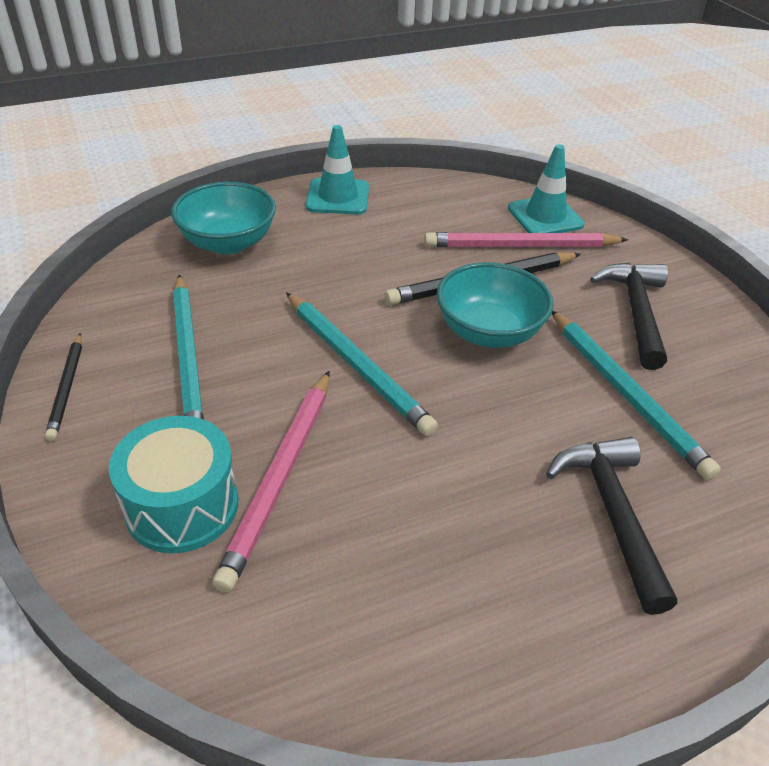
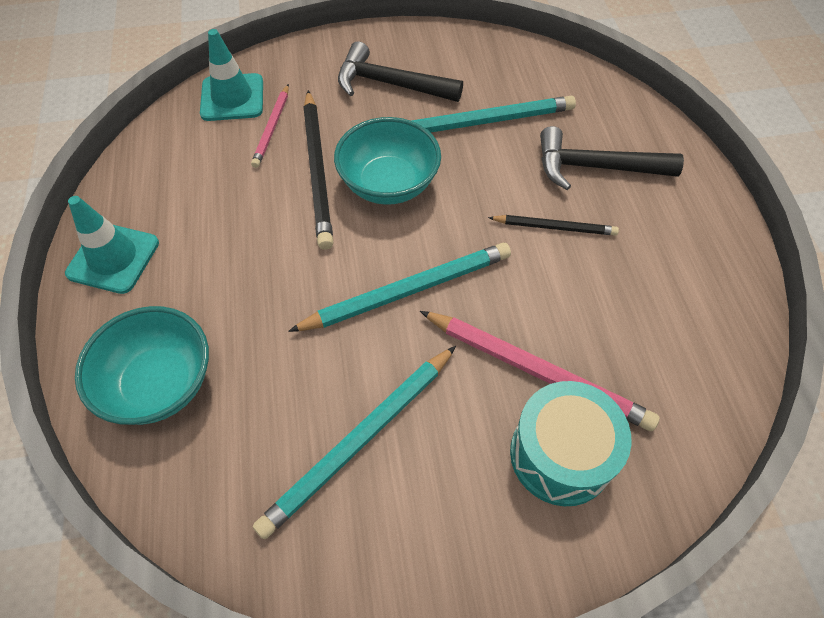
camera: 75 degrees left, 15 degrees up
black pencil [45,333,82,441] -> black pencil moved to [488,215,619,236]
turquoise pencil [173,275,204,419] -> turquoise pencil turned 135 degrees clockwise [253,346,456,539]
pink pencil [424,232,628,248] -> pink pencil [251,84,289,168], size x0.58

